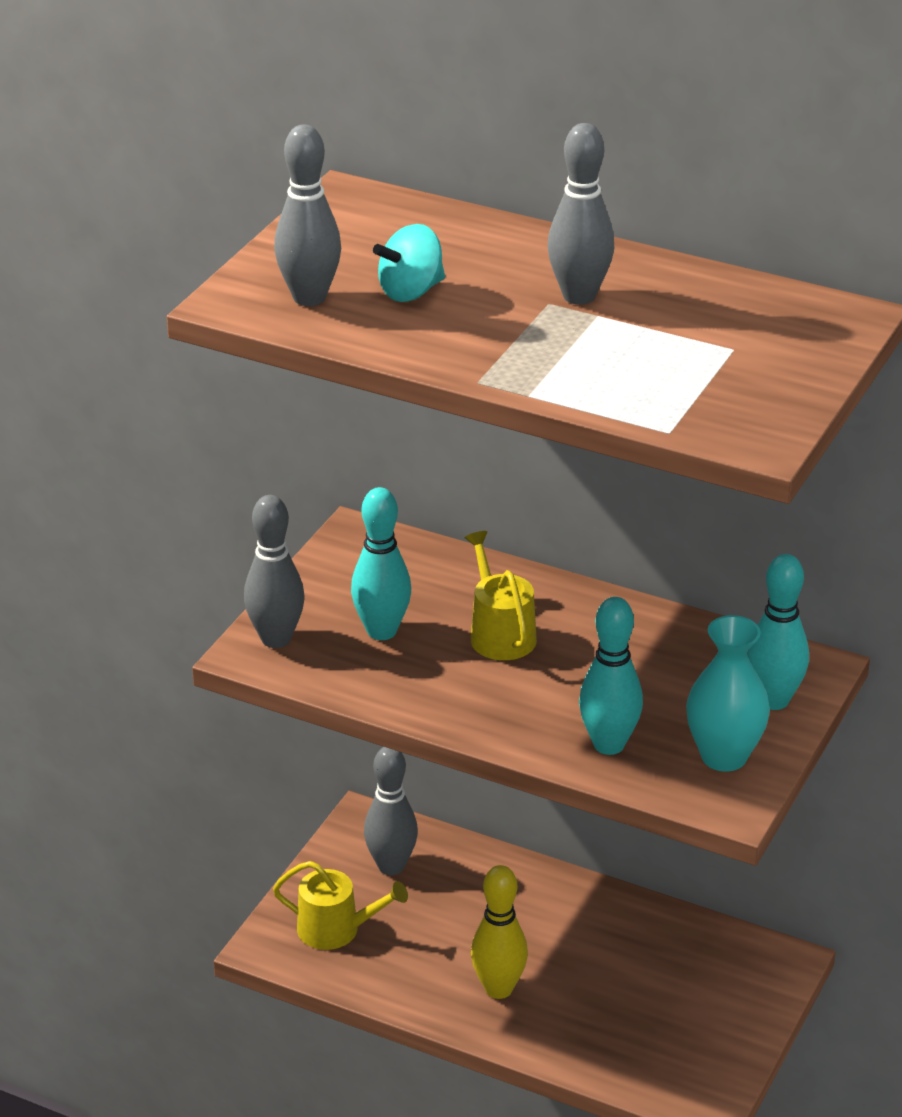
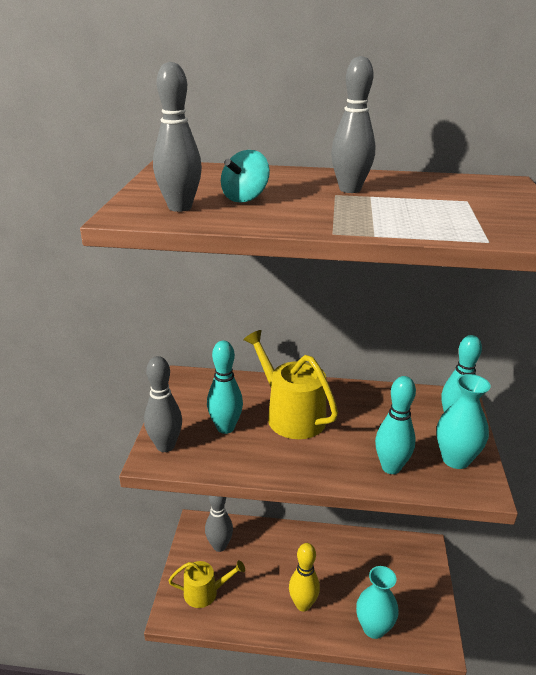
camera: 20 degrees left, 5 degrees down
yellow watering can [464,531,537,660] -> yellow watering can [243,330,338,439], size x1.53
none -> turquoise vase [356,566,399,639]

